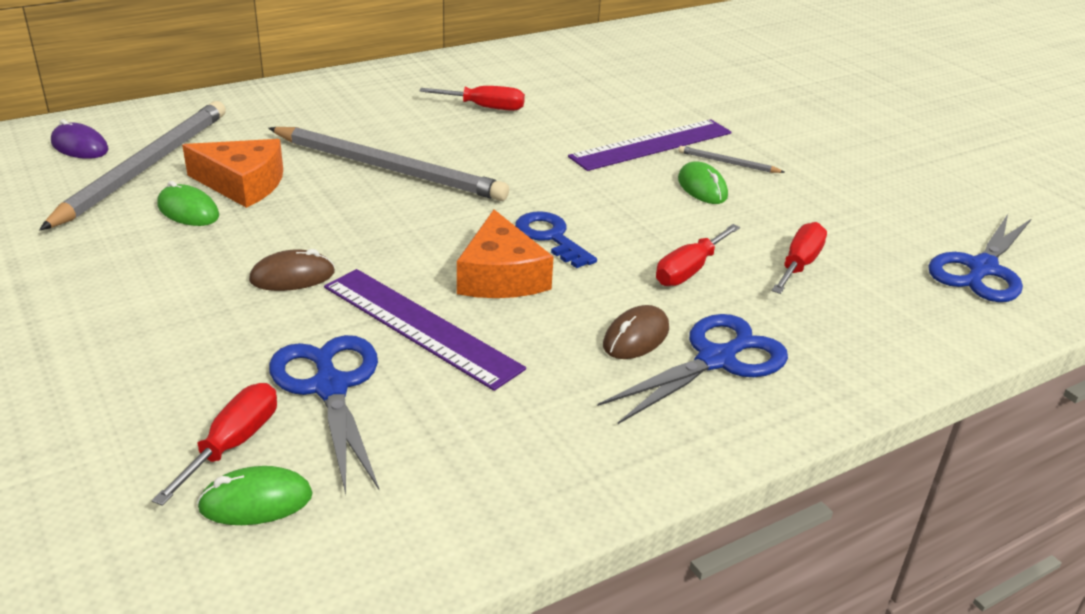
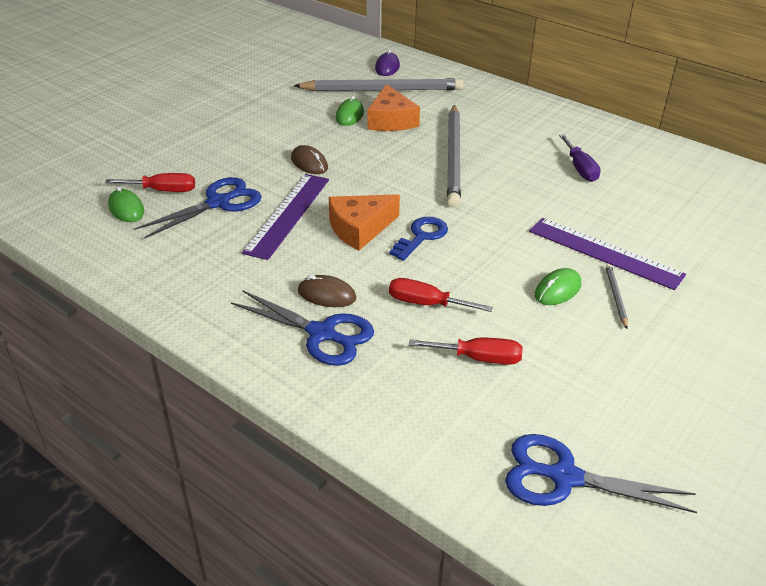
camera: 70 degrees right, 5 degrees up
red screwdriver [419,86,525,111] -> purple screwdriver [559,134,601,182]

